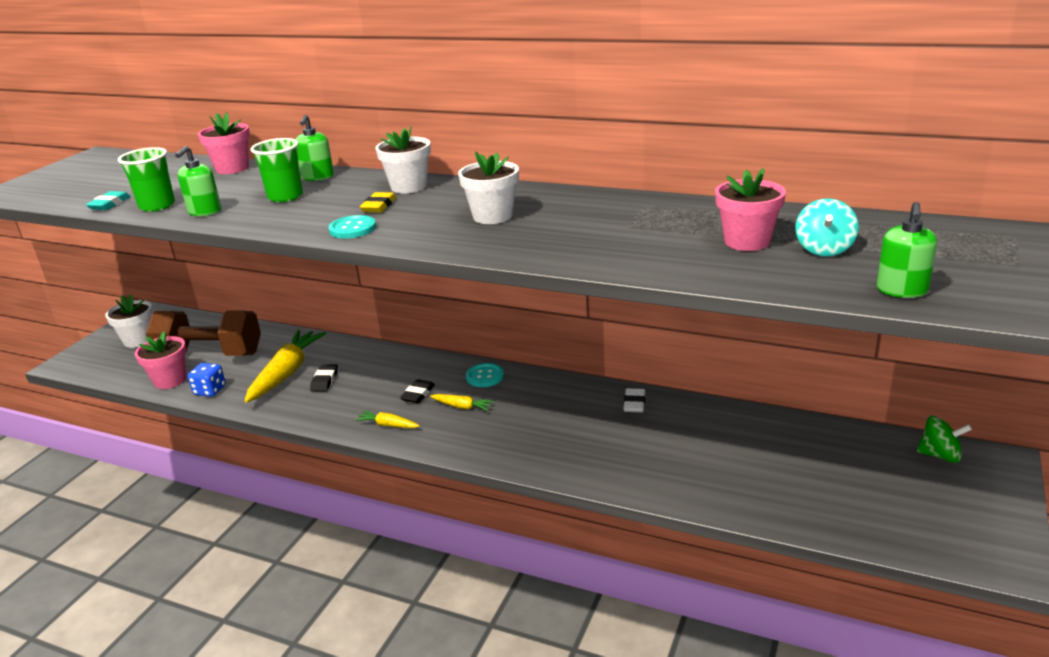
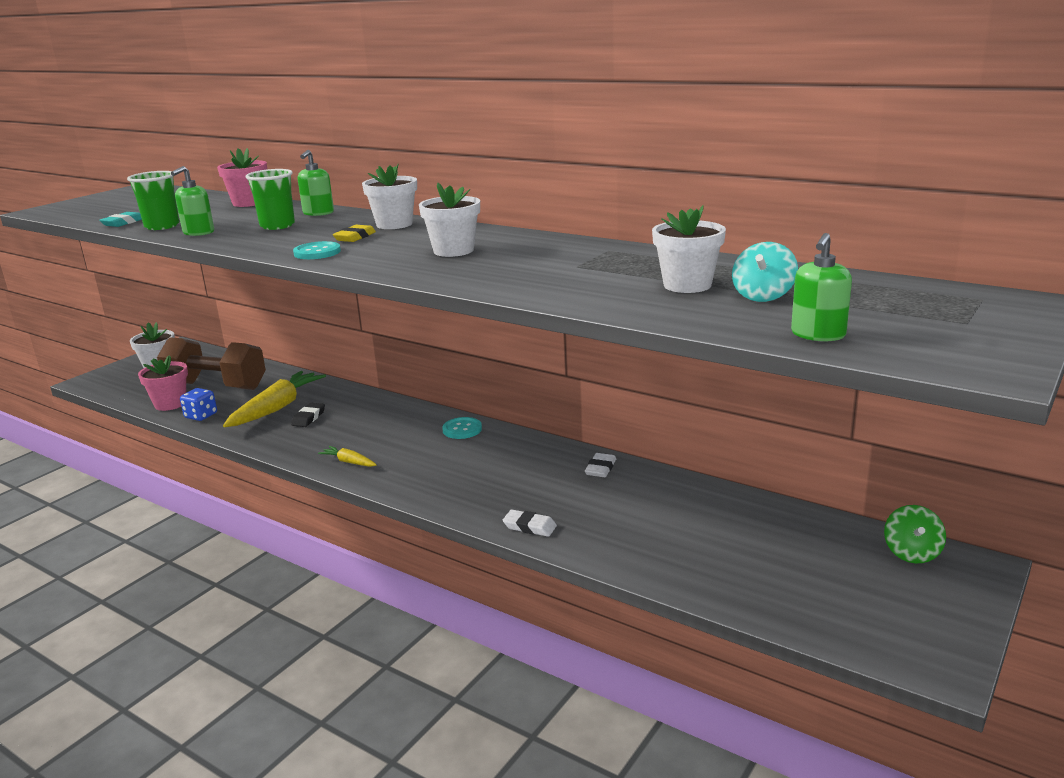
camera: 10 degrees right, 5 degrees down
black eraser [400,379,435,403] -> none
yellow carrot [430,394,494,411] -> none
pink flower pot [715,168,786,251] -> white flower pot [652,205,726,293]
green spinning top [917,416,972,463] -> green spinning top turned 75 degrees clockwise [884,505,946,563]
none -> white eraser [503,510,557,537]

